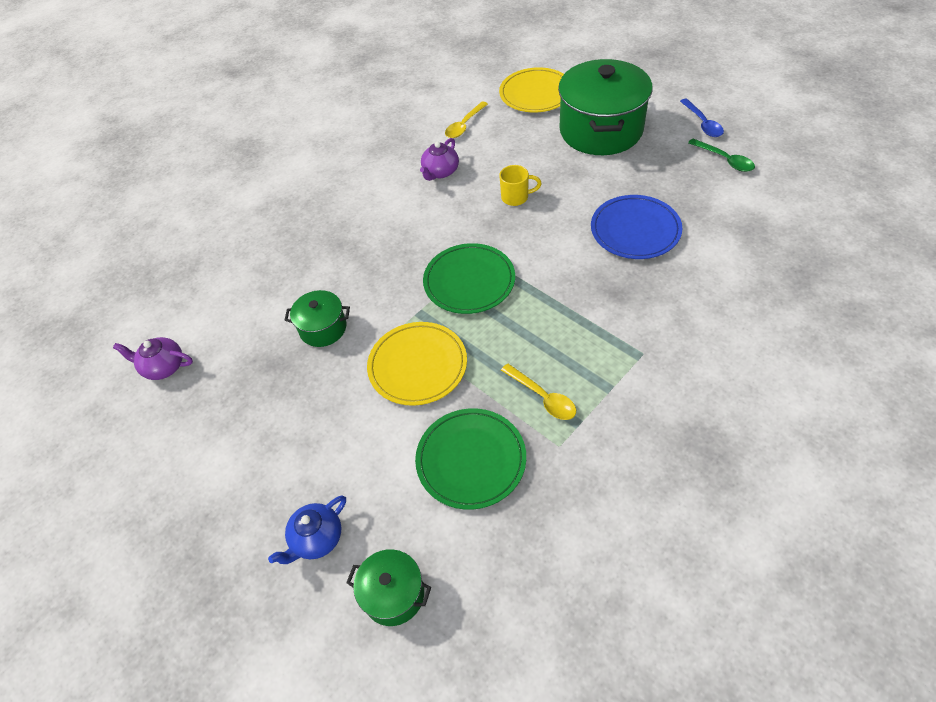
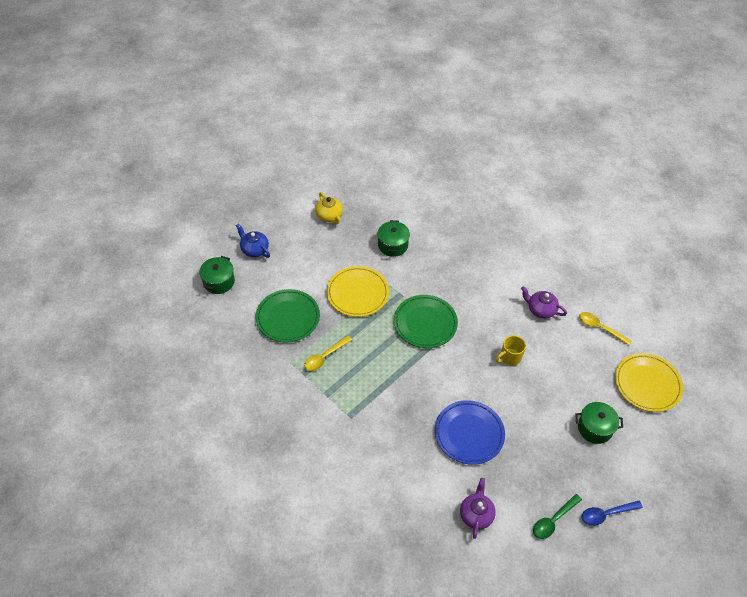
camera: 85 degrees right, 0 degrees up
purple teapot [113,337,193,380] -> purple teapot moved to [460,478,496,539]
yellow mug [499,165,542,206] -> yellow mug turned 60 degrees clockwise [495,335,526,366]
green pot [558,59,652,155] -> green pot [575,402,623,444], size x0.48
none -> yellow teapot [315,192,343,224]

